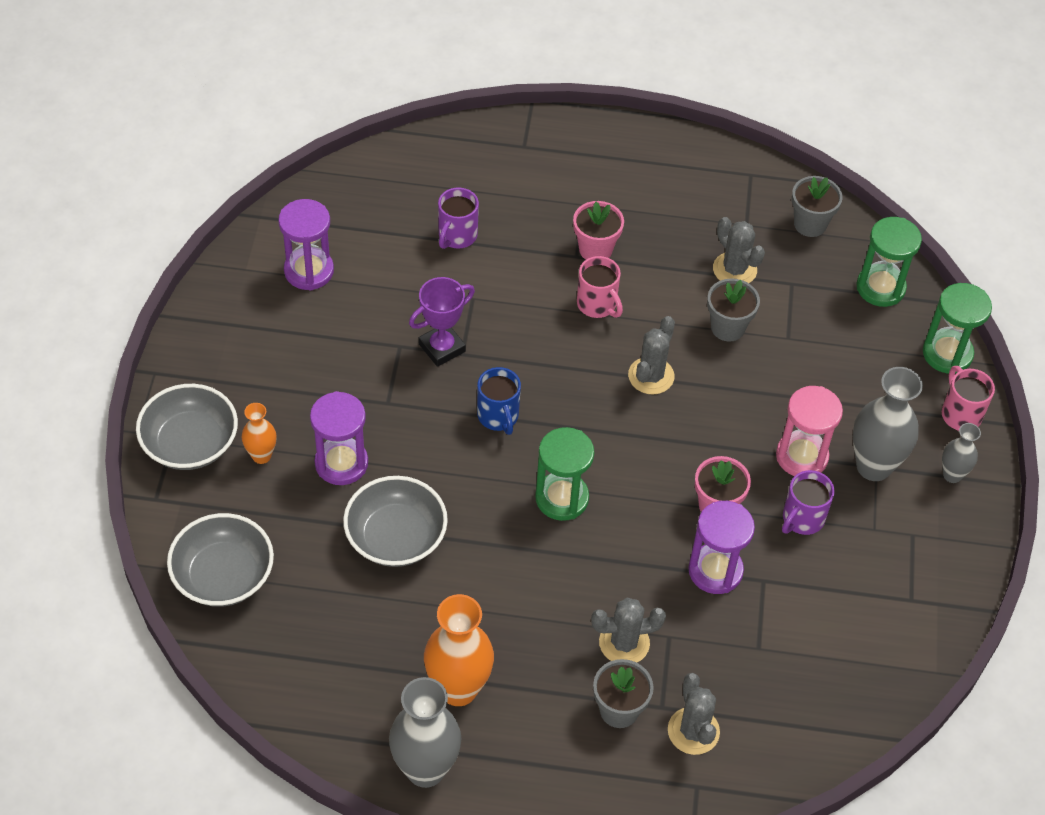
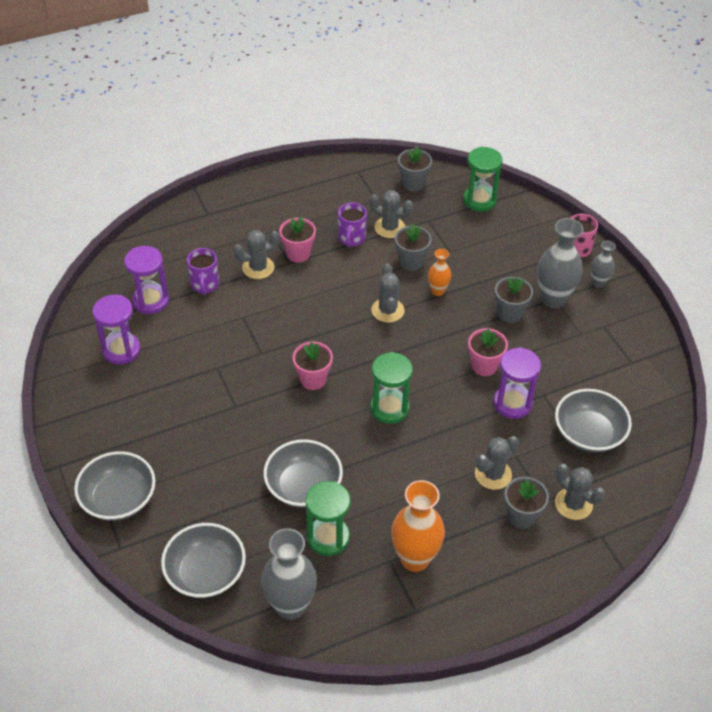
camera: 30 degrees left, 5 degrees down
orange vase [242,403,276,464] -> orange vase moved to [428,249,451,296]
purple hourglass [310,391,368,485] -> purple hourglass moved to [124,246,169,314]
grey vase [389,677,461,788] -> grey vase moved to [261,528,317,620]
purple trophy [409,277,475,367] -> none
blue mug [477,367,521,435] -> pink flower pot [293,342,333,390]
pink mug [577,256,623,318] -> none
pink hourglass [776,386,843,476] -> grey flower pot [495,277,533,323]
purple mug [782,470,835,535] -> purple mug moved to [338,202,367,247]
green hourglass [923,283,992,373] -> green hourglass moved to [306,481,350,556]
none -> grey cactus [233,230,280,279]
none -> grey bowl [555,389,632,453]

